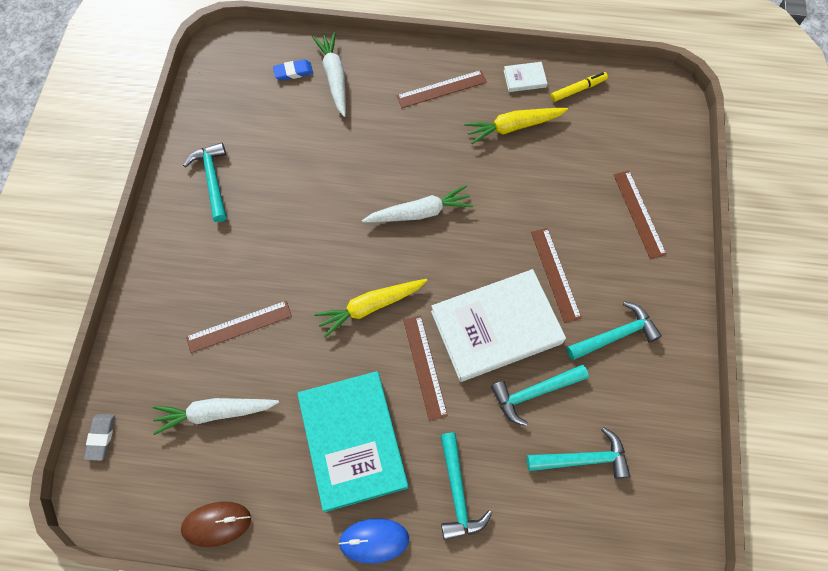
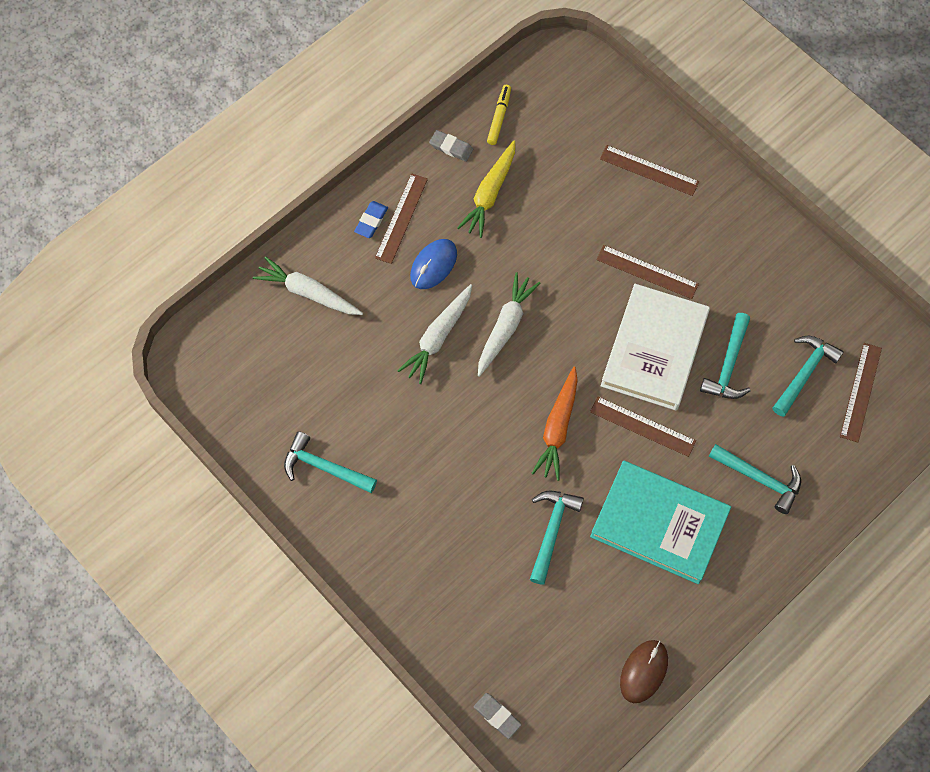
camera: 50 degrees left, 0 degrees up
white carrot [153,398,279,435] -> white carrot moved to [397,284,472,384]
brown ruler [186,301,292,353] -> brown ruler moved to [840,343,882,442]
blue eraser [273,60,313,81] -> blue eraser moved to [354,201,388,238]
yellow carrot [314,279,428,338] -> orange carrot [532,367,578,481]
blue mouse [338,518,409,563] -> blue mouse moved to [410,239,457,289]
white book [504,62,547,92] -> grey eraser [429,130,473,162]
turquoise hammer [567,301,662,360] -> turquoise hammer moved to [530,491,584,585]

